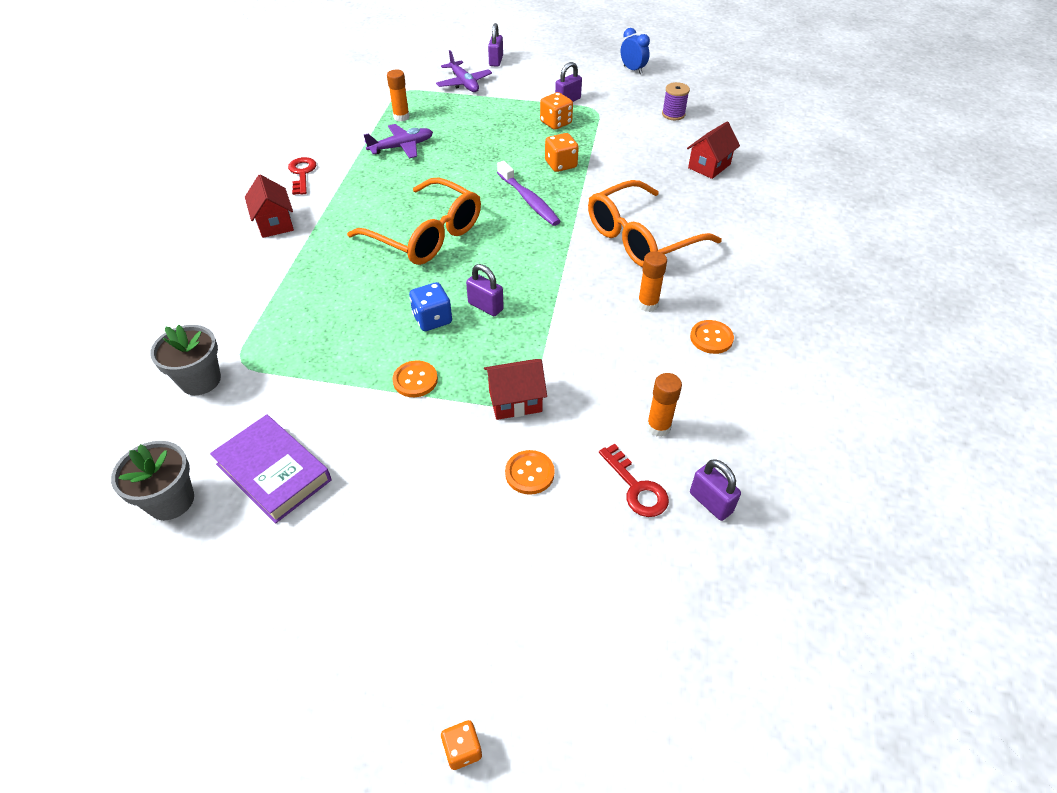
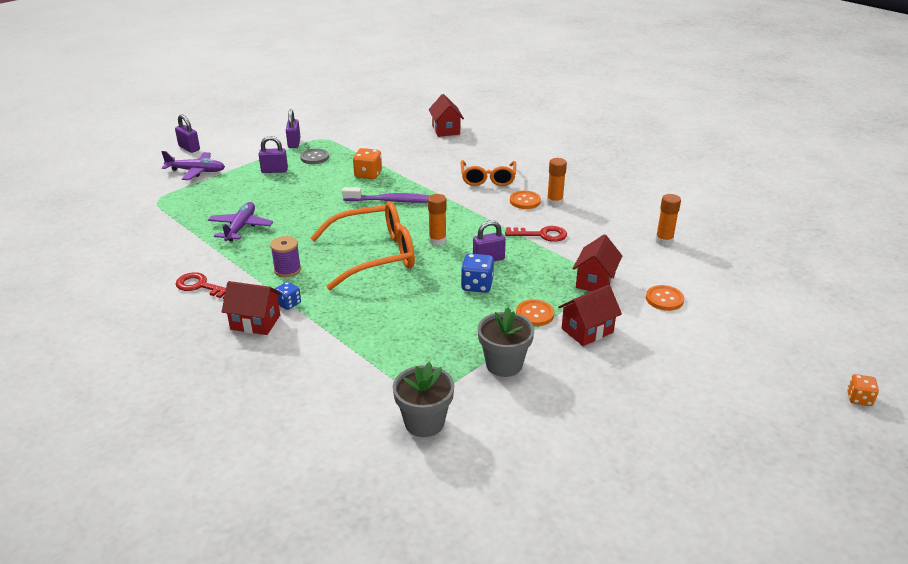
camera: 55 degrees left, 15 degrees down
grey flower pot [111,441,194,520] -> grey flower pot moved to [478,307,534,377]
purple book [210,414,332,524] -> none
orange glue stick [387,69,410,122] -> orange glue stick moved to [428,194,447,246]
orange dice [540,92,573,130] -> grey button [300,148,329,164]
orange glasses [588,180,722,267] -> orange glasses [461,160,516,186], size x0.62
red key [599,444,669,517] -> red key moved to [505,226,567,242]
blue clock [621,28,650,74] -> none
purple spool [662,82,690,120] -> purple spool moved to [270,236,301,277]
orange button [690,320,734,354] -> orange button moved to [510,191,541,209]
purple padlock [690,459,741,521] -> purple padlock moved to [258,136,288,173]
none -> blue dice [275,282,301,310]
none -> red house [558,285,622,346]

